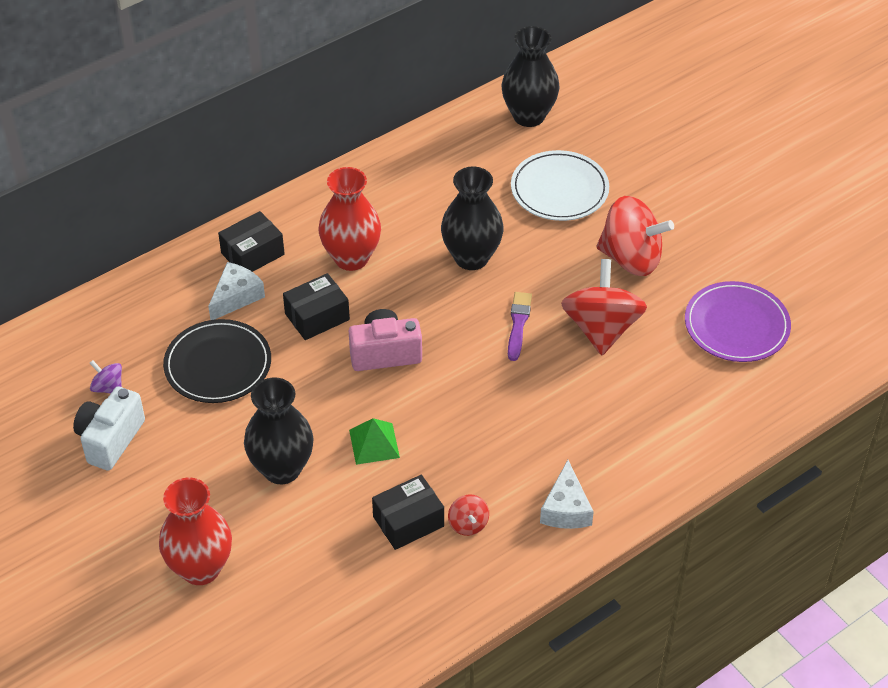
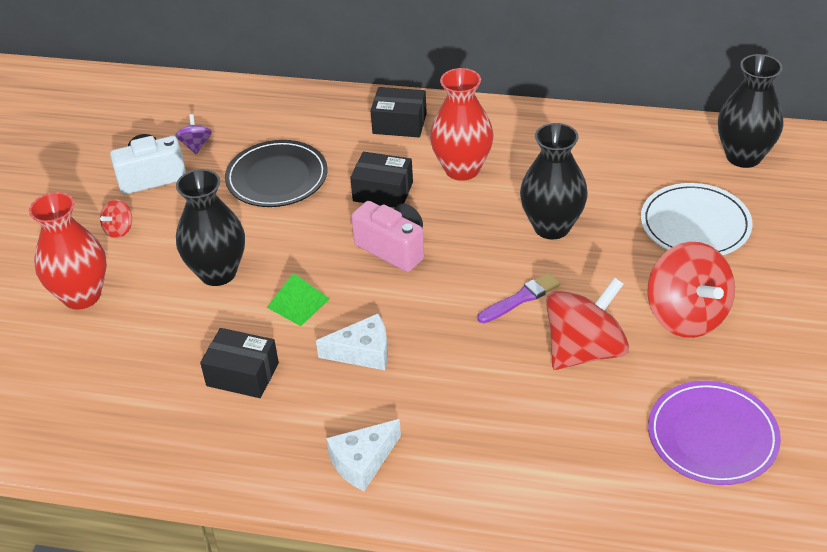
camera: 50 degrees right, 5 degrees down
white cheese [208,262,265,320] -> white cheese moved to [316,314,388,370]
red spinning top [448,494,489,536] -> red spinning top moved to [100,199,132,238]

